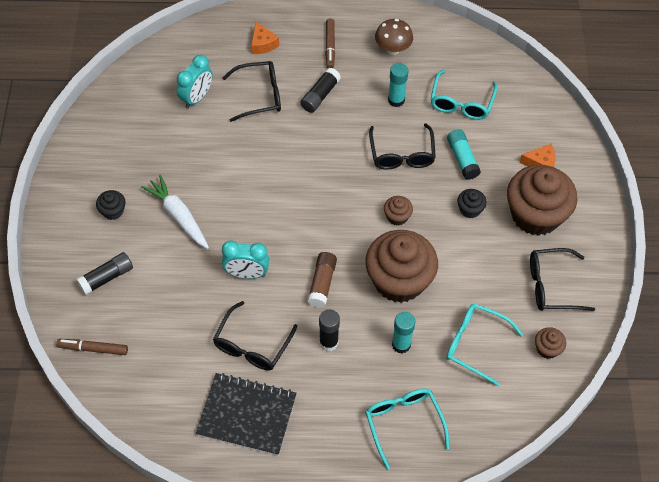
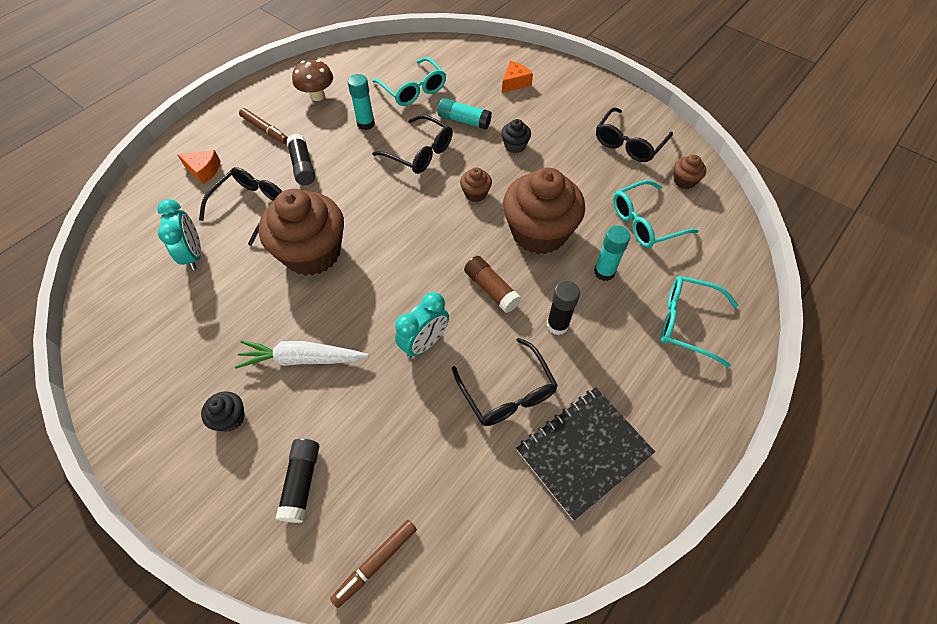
camera: 50 degrees left, 0 degrees up
brown cupcake [507,165,577,236] -> brown cupcake moved to [259,189,344,276]

